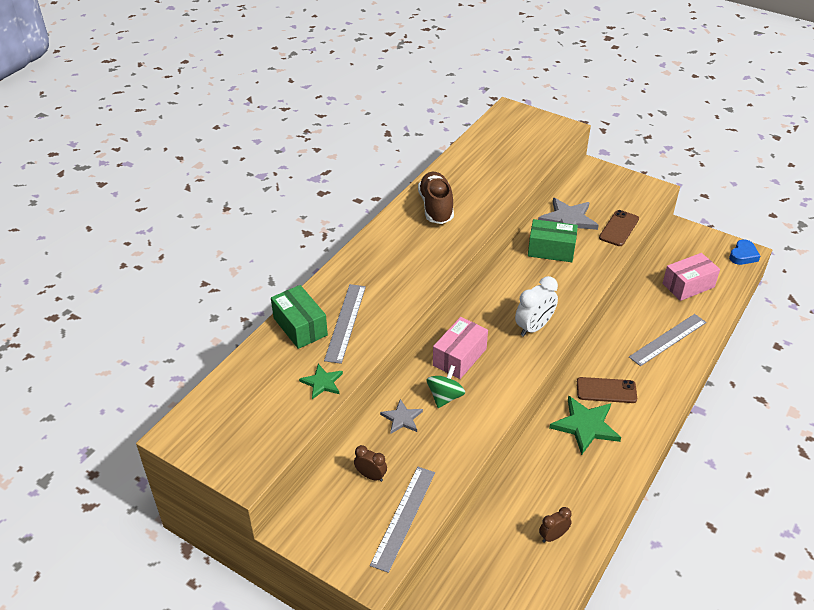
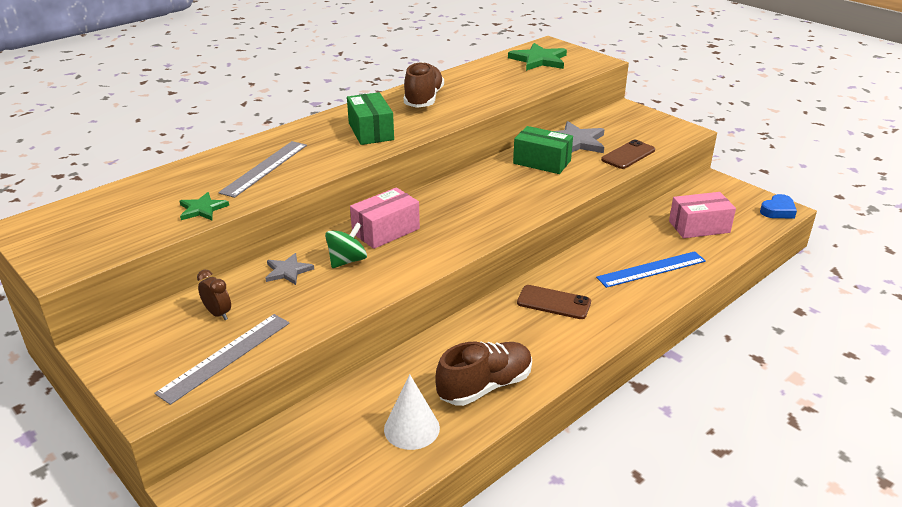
camera: 15 degrees right, 10 degrees down
green box [271,285,328,349] -> green box moved to [347,92,394,145]
white clock [515,276,558,337] -> none
brown clock [539,507,572,543] -> white cone [384,375,440,450]
green star [549,396,621,455] -> green star moved to [508,43,567,71]
grey ruler [629,314,706,366] -> blue ruler [596,251,706,288]
none -> brown shoe [435,342,532,406]

